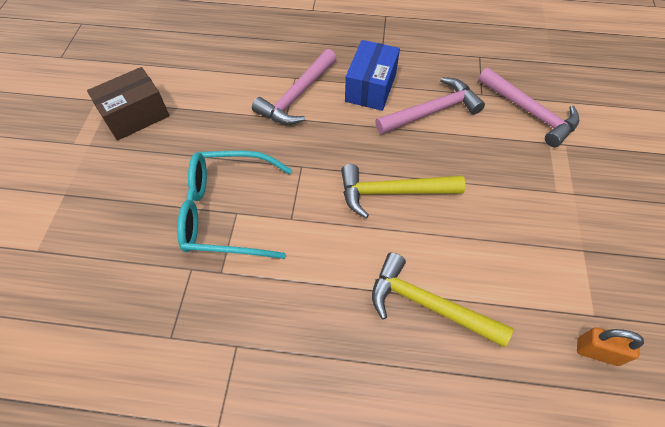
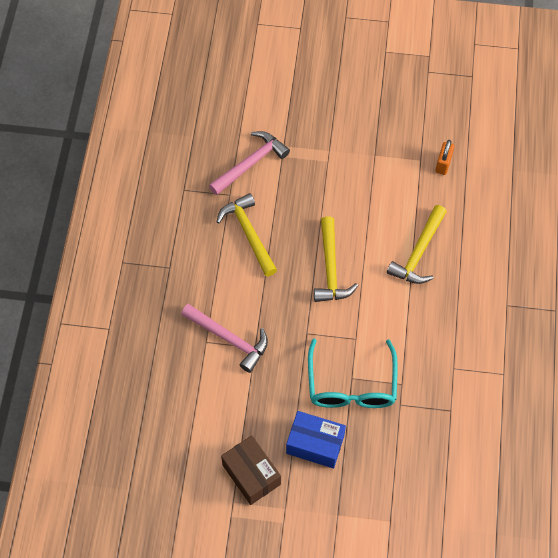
camera: 90 degrees left, 5 degrees up
blue box [345,40,400,111] -> blue box moved to [286,411,346,468]
pink hammer [375,77,485,134] -> yellow hammer [217,193,277,277]

